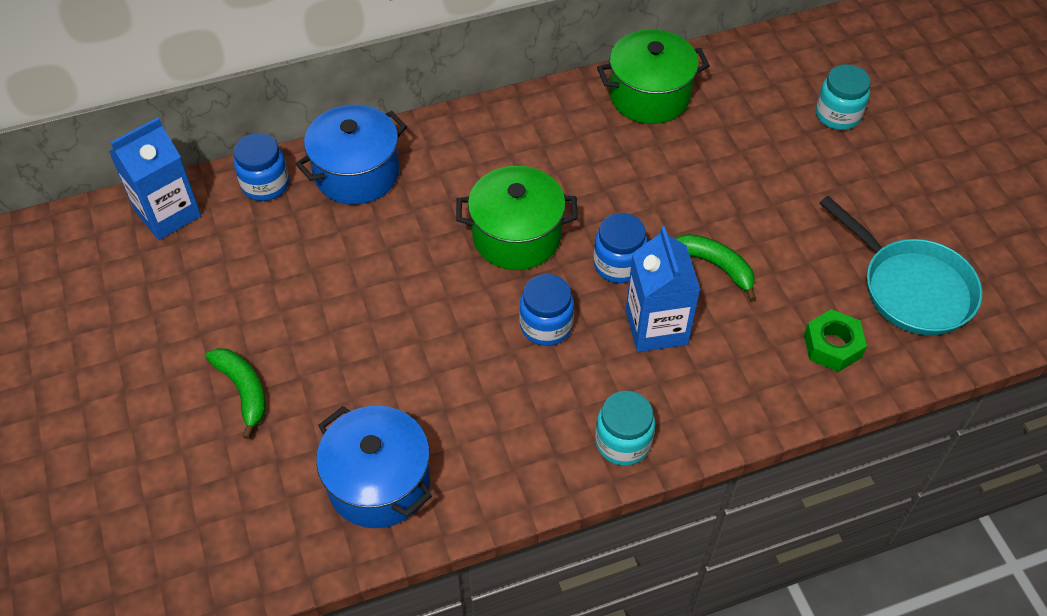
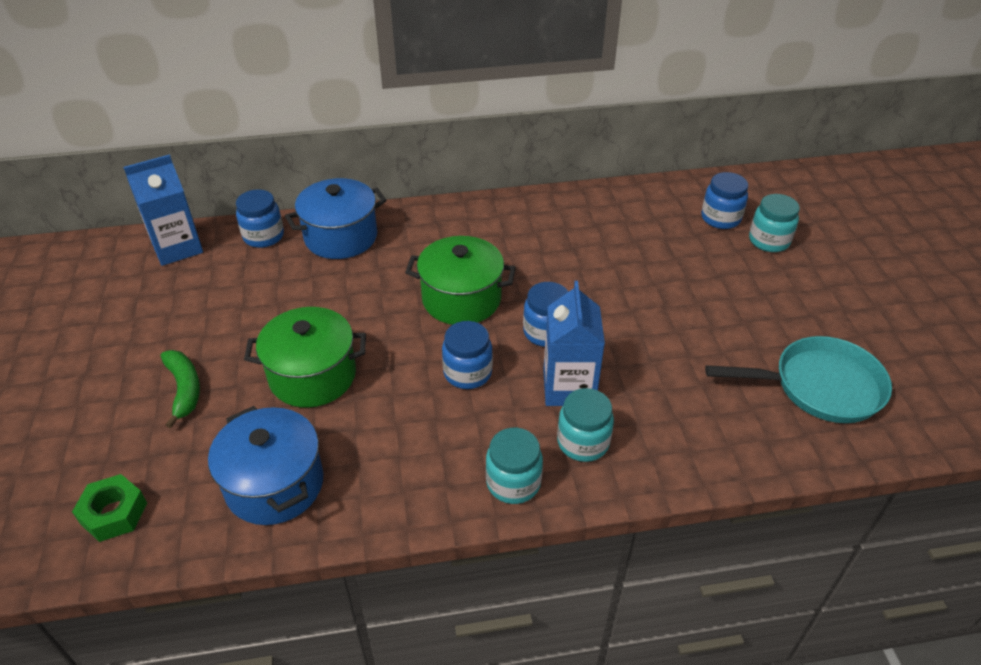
camera: 10 degrees right, 10 degrees down
green pot [597,29,710,124] -> green pot moved to [244,307,366,408]
green banana [676,234,756,301] -> none
green nut [804,309,867,372] -> green nut moved to [72,474,147,542]
turquoise pan [820,196,982,336] -> turquoise pan turned 60 degrees counterclockwise [705,336,892,423]
none -> turquoise jar [557,388,614,462]
none -> blue jar [701,172,748,229]

